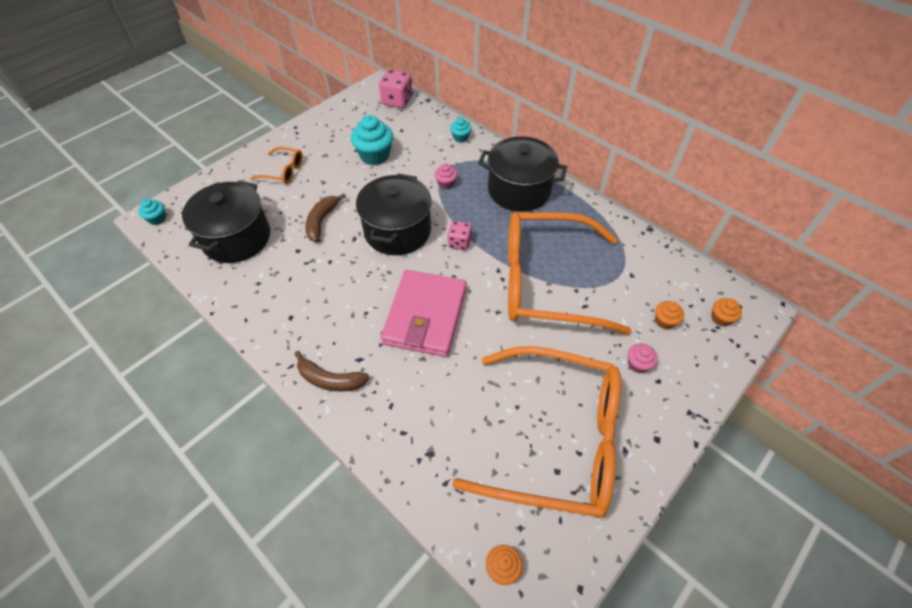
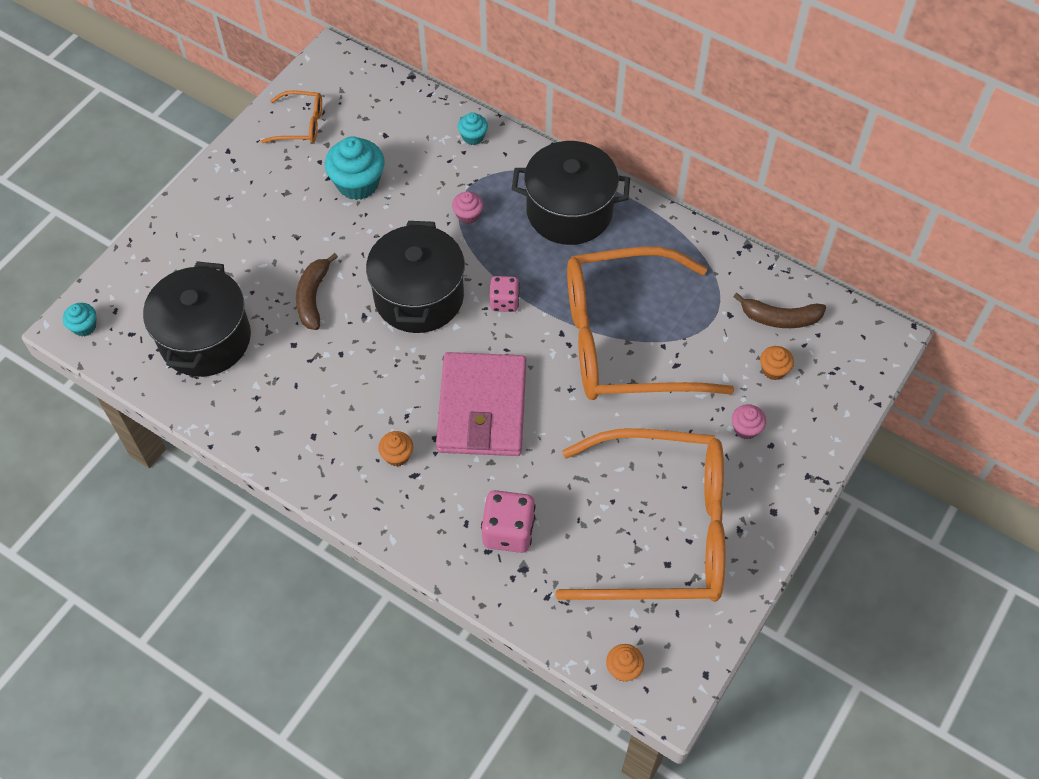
camera: 10 degrees left, 5 degrees up
orange glasses [250,146,303,184] -> orange glasses moved to [261,91,322,143]
brown banana [294,351,370,392] -> brown banana moved to [733,293,826,328]
pink dice [379,70,413,108] -> pink dice moved to [481,490,535,553]
orange cupcake [711,298,742,326] -> orange cupcake moved to [378,431,413,466]

